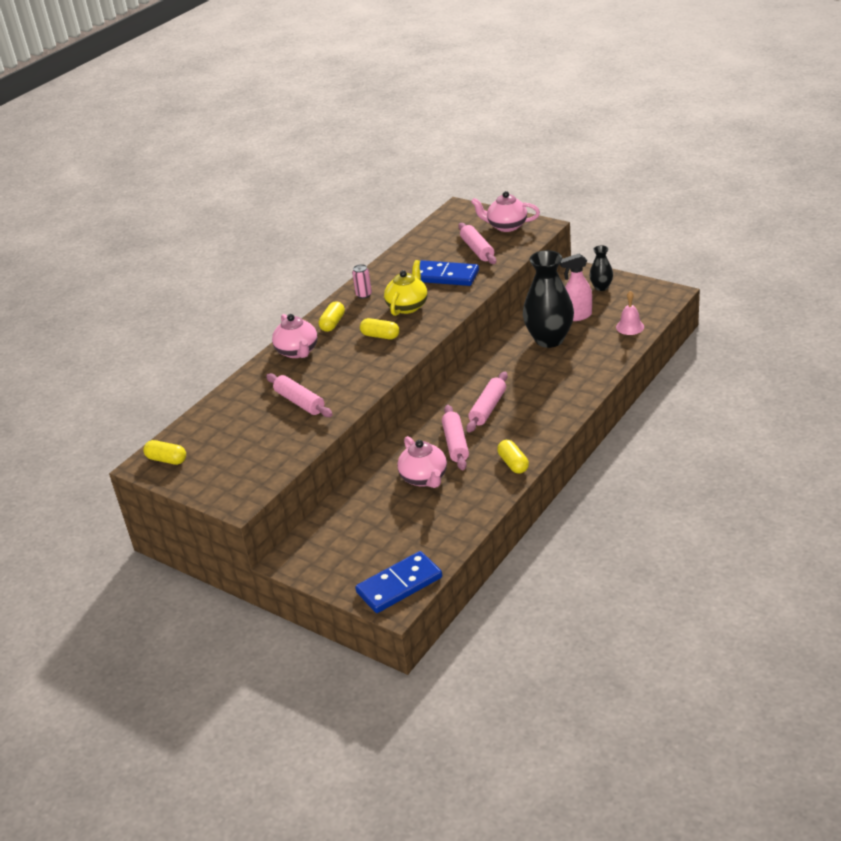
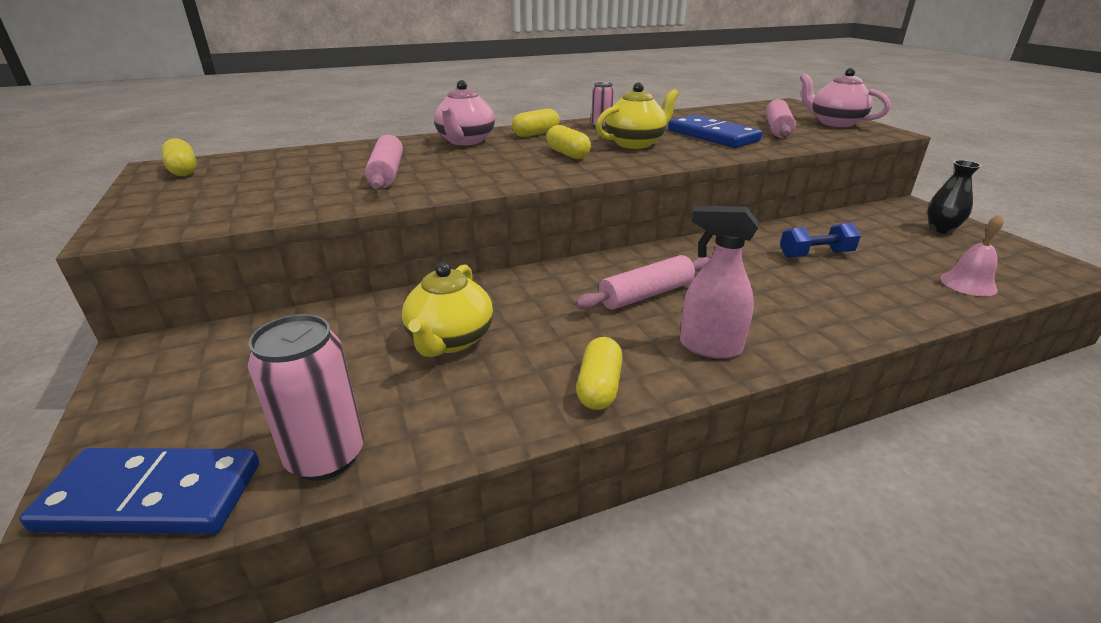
camera: 30 degrees right, 5 degrees down
pink teapot [397,436,447,488] -> yellow teapot [402,262,493,357]
pink rolling pin [442,405,469,470] -> none
black vase [523,250,574,348] -> blue dumbbell [780,223,861,258]
pink spray bottle [560,254,592,321] -> pink spray bottle moved to [680,206,759,359]
none -> pink can [248,314,364,481]

